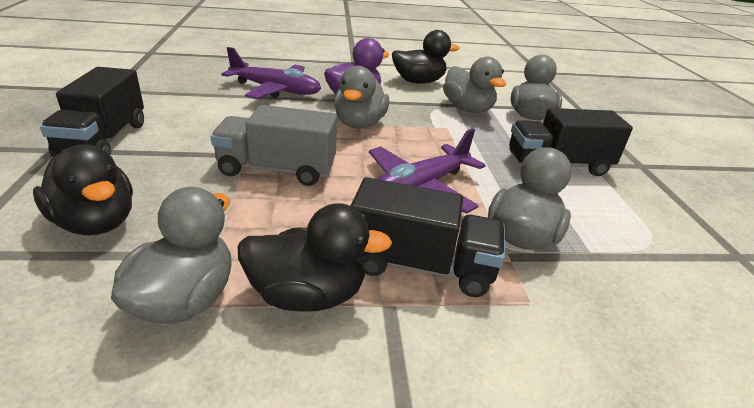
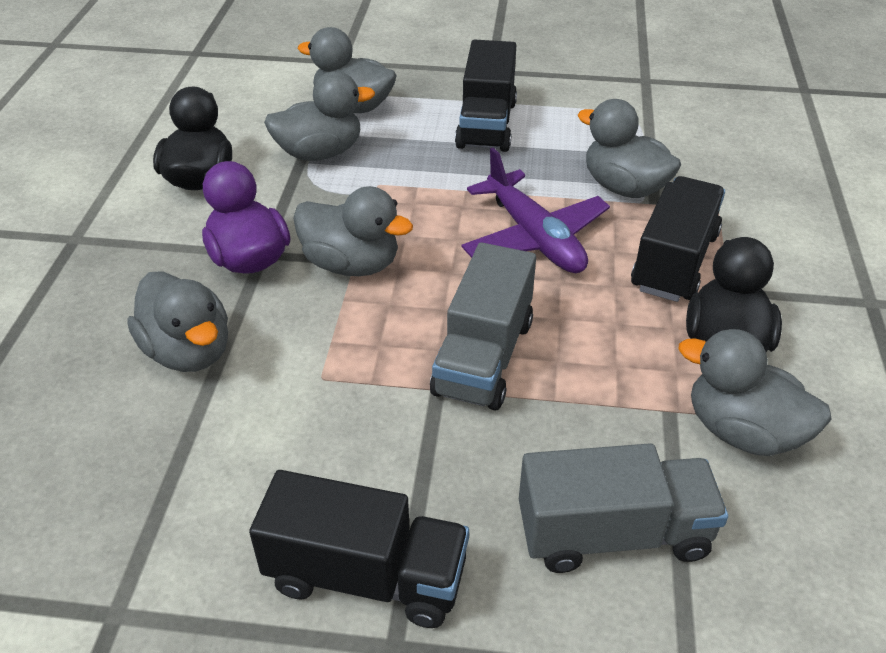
camera: 75 degrees left, 10 degrees up
black duck [33,145,133,235] -> grey truck [519,443,728,573]
purple plane [221,47,321,99] -> grey duck [127,271,228,372]

